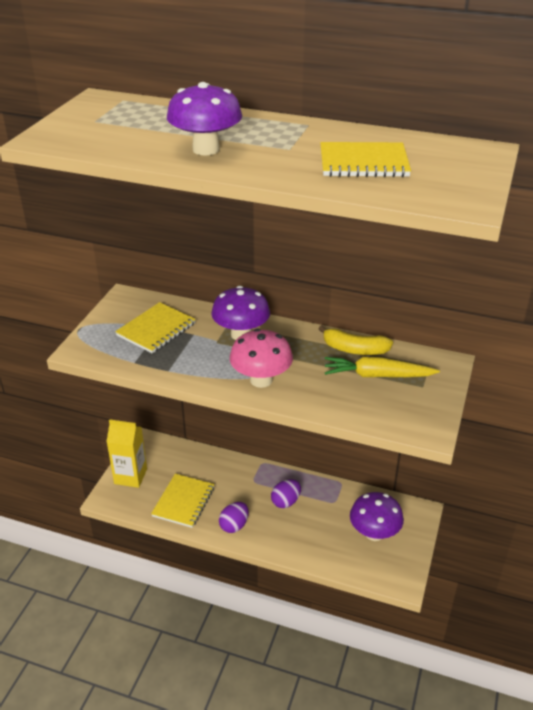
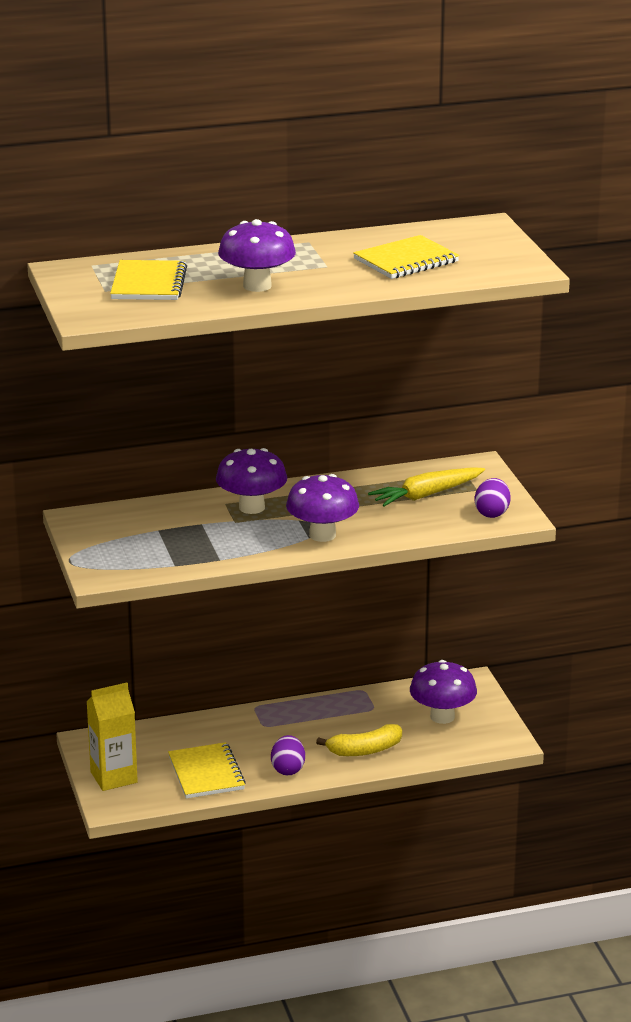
camera: 35 degrees left, 10 degrees down
yellow notebook [115,302,196,354] -> yellow notebook moved to [110,260,187,300]
pink mushroom [230,328,293,388] -> purple mushroom [286,474,359,542]
purple egg [271,479,301,508] -> purple egg moved to [475,478,511,518]
yellow banana [318,325,393,355] -> yellow banana moved to [316,724,402,756]

